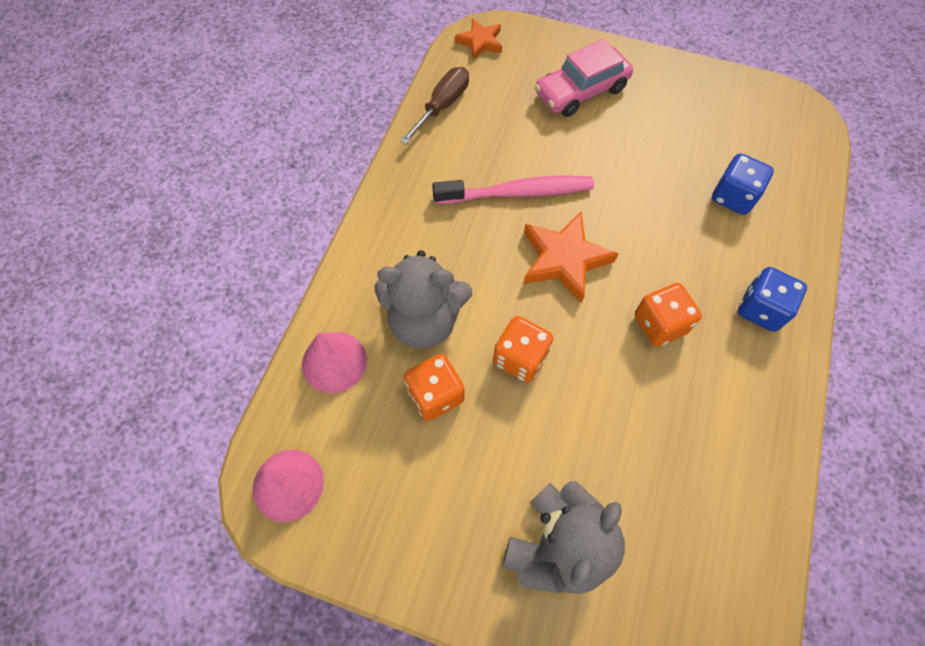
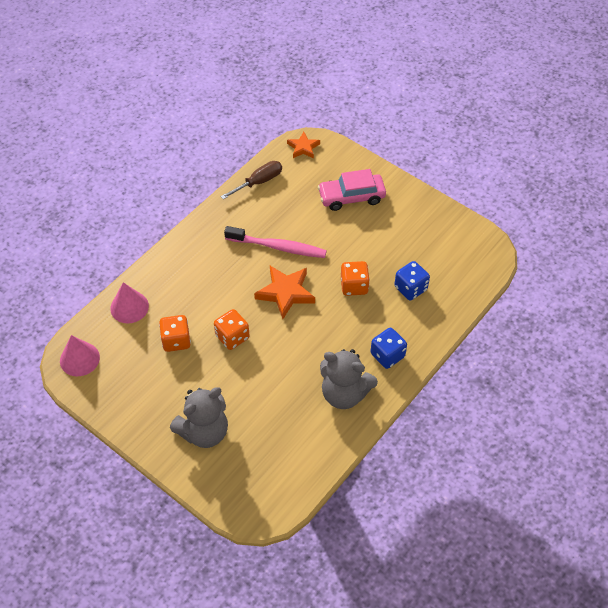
camera: 20 degrees right, 10 degrees down
grey teddy bear [375,250,472,349] -> grey teddy bear moved to [320,349,378,409]
orange dice [635,283,702,347] -> orange dice moved to [341,261,370,296]

